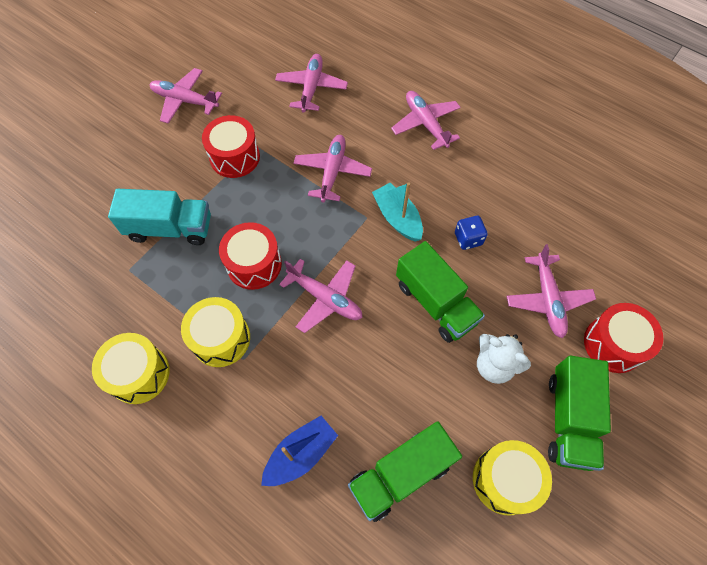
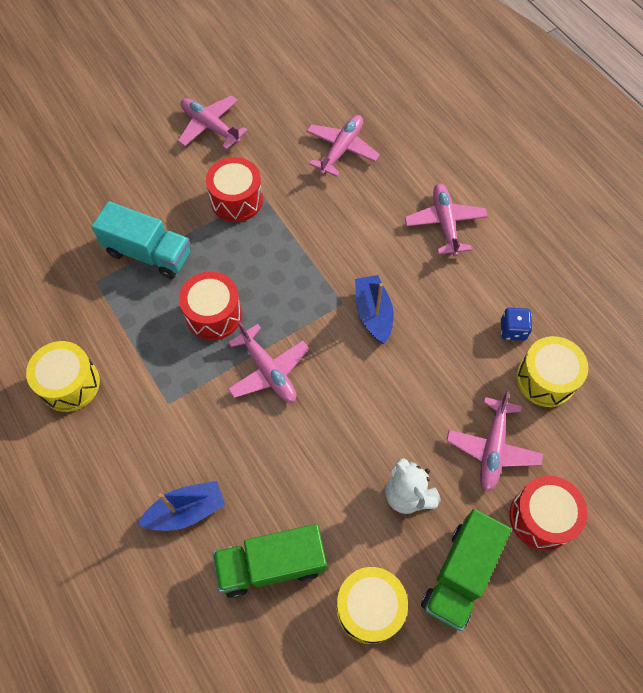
camera: 20 degrees right, 0 degrees up
yellow drum [181,297,250,367] -> yellow drum moved to [516,336,588,407]
pink plane [293,135,372,203] -> none
turquoise boat [372,182,423,242] -> blue boat [355,275,394,344]
green truck [396,241,485,343] -> none
blue dice [455,216,488,250] -> blue dice moved to [501,308,532,341]

